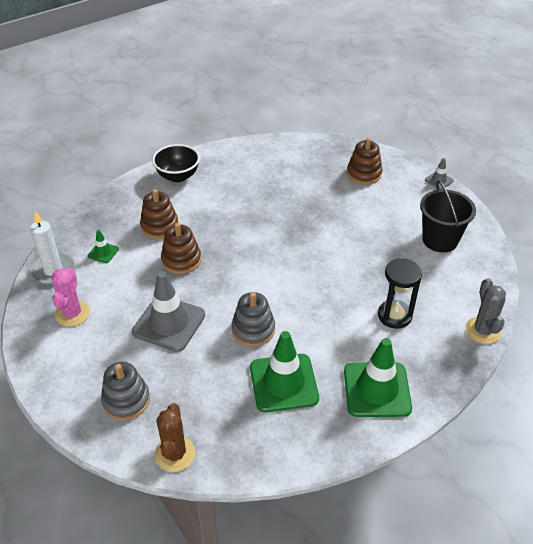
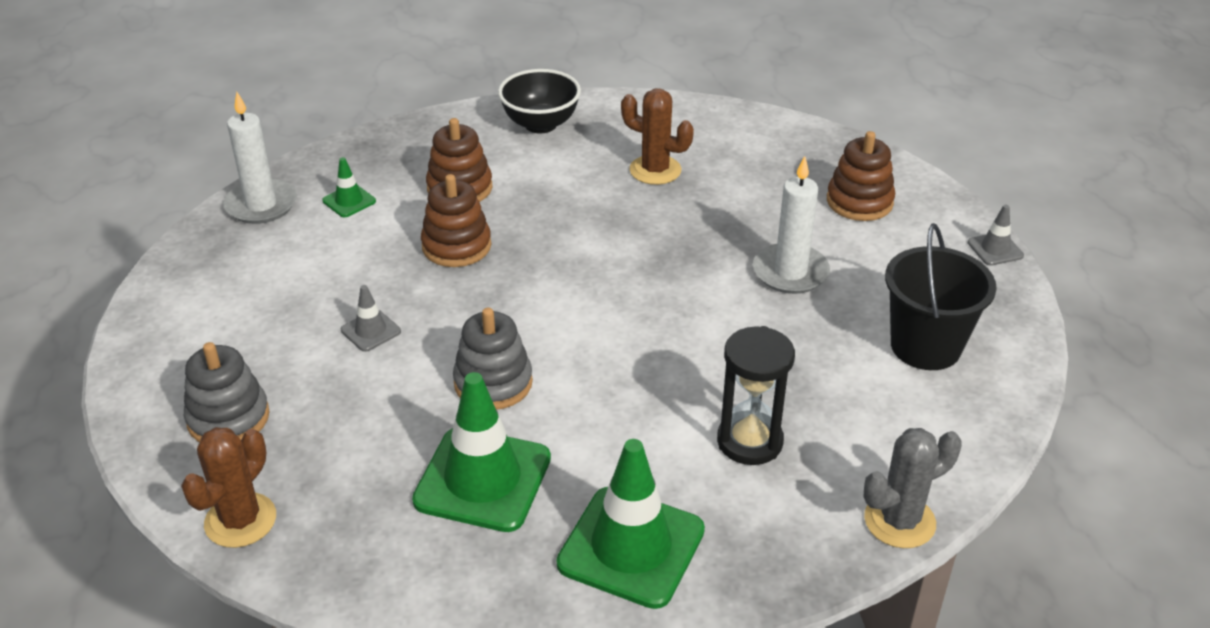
camera: 25 degrees right, 5 degrees down
pink cactus [51,268,90,327] -> none
grey traffic cone [132,271,205,352] -> grey traffic cone [341,285,401,352], size x0.46
grey cactus [465,278,506,344] -> grey cactus turned 45 degrees clockwise [864,428,962,548]
none -> brown cactus [621,89,694,185]
none -> white candle [753,156,830,294]

